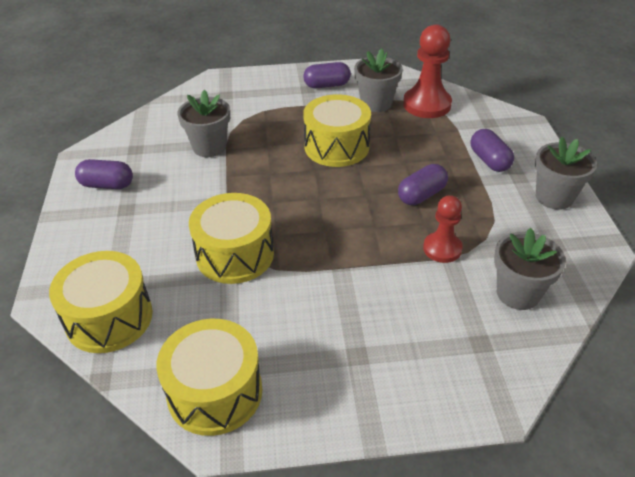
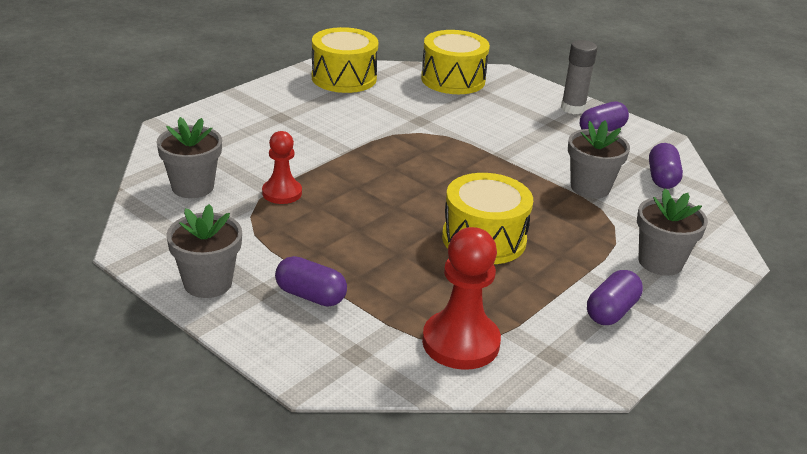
camera: 135 degrees right, 10 degrees down
yellow drum [189,193,274,284] -> none
grey flower pot [354,49,403,112] -> grey flower pot moved to [637,188,708,276]
purple capsule [398,164,448,205] -> purple capsule moved to [649,143,683,189]
none -> grey glue stick [561,40,597,114]

